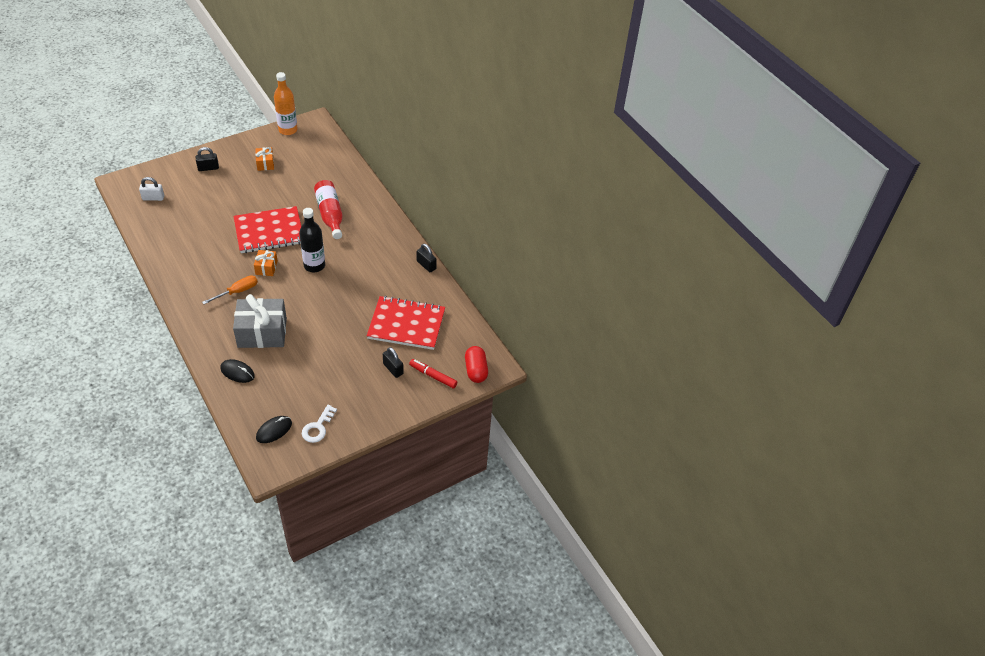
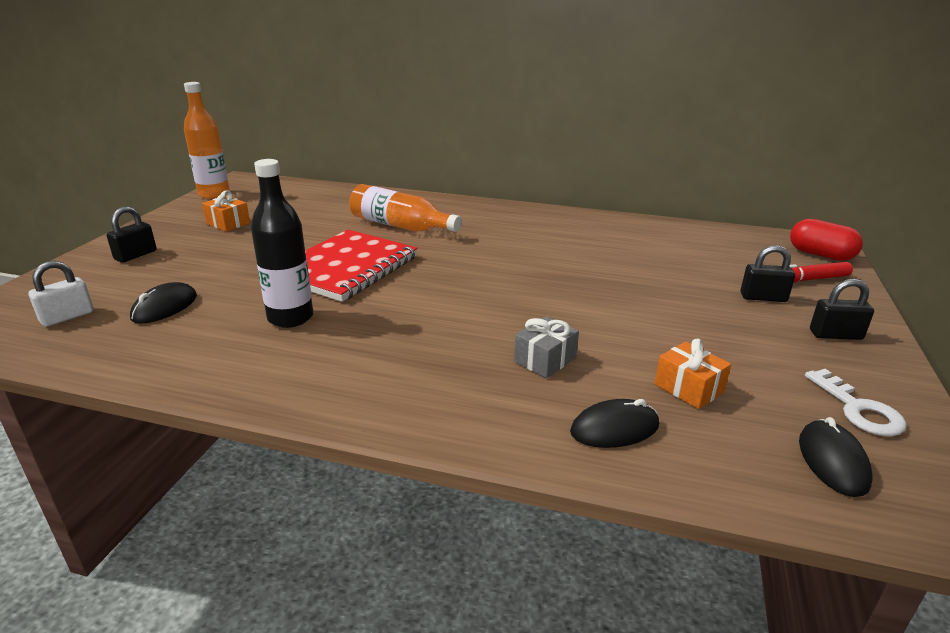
camera: 40 degrees left, 20 degrees down
orange screwdriver [202,275,258,304] -> none
grey gift [233,294,287,348] -> grey gift [514,316,579,378], size x0.49
orange gift [254,250,278,276] -> orange gift moved to [655,339,731,409]
black bottle [299,208,325,272] -> black bottle moved to [251,159,313,328]
red bottle [314,180,343,239] -> orange bottle [349,184,462,232]
red notebook [367,296,445,350] -> none
black padlock [417,244,437,272] -> black padlock moved to [810,279,874,340]
none -> black mouse [130,282,197,324]

